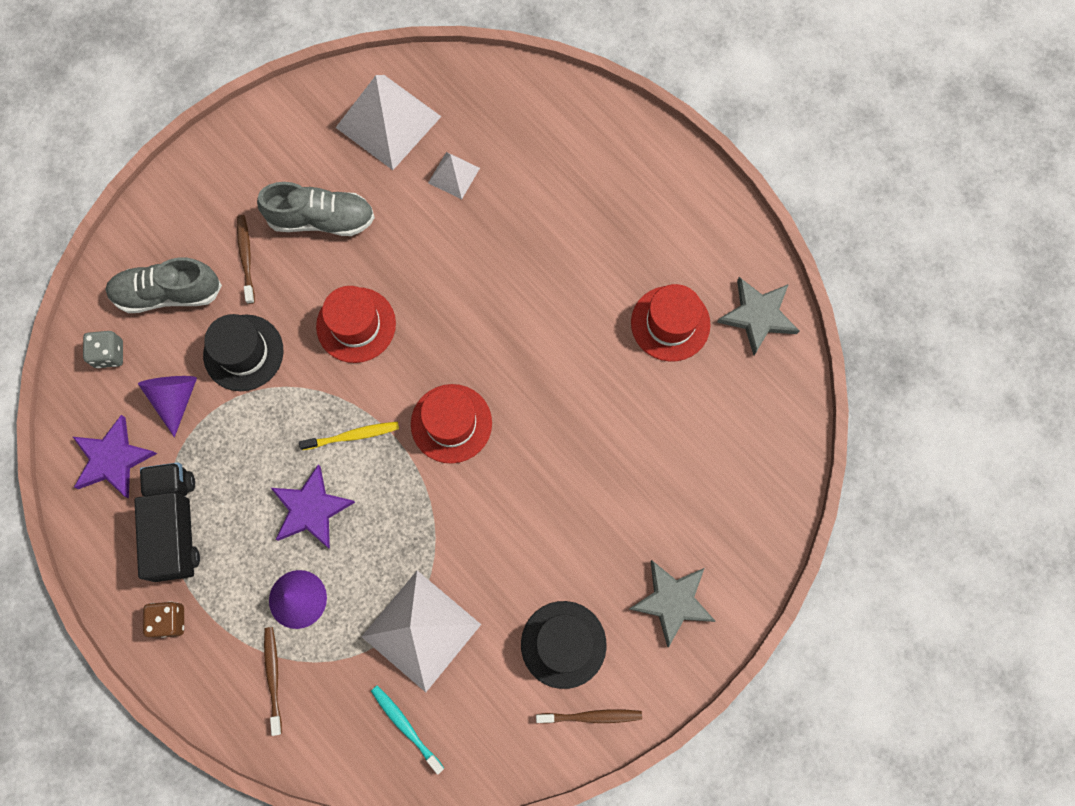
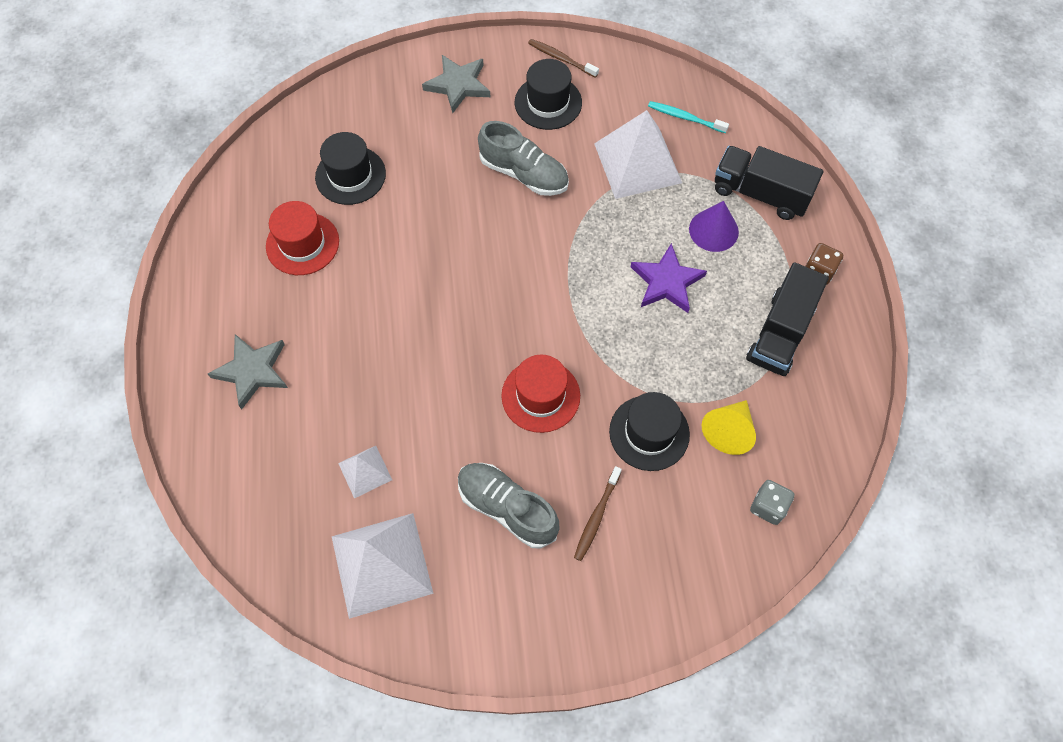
camera: 145 degrees left, 10 degrees down
purple star [73,415,157,498] -> none
grey shoe [106,257,222,313] -> grey shoe moved to [478,121,569,196]
purple cone [138,376,197,437] -> yellow cone [702,400,756,455]
brown toothbrush [264,627,282,736] -> black truck [715,146,823,220]
yellow toothbrush [299,422,399,450] -> none
turquoise toothbrush [371,686,444,775] -> turquoise toothbrush turned 120 degrees clockwise [648,101,729,133]
red hat [411,384,492,464] -> none
grey star [717,277,799,355] -> grey star moved to [208,334,288,409]
none -> black hat [315,132,386,205]

